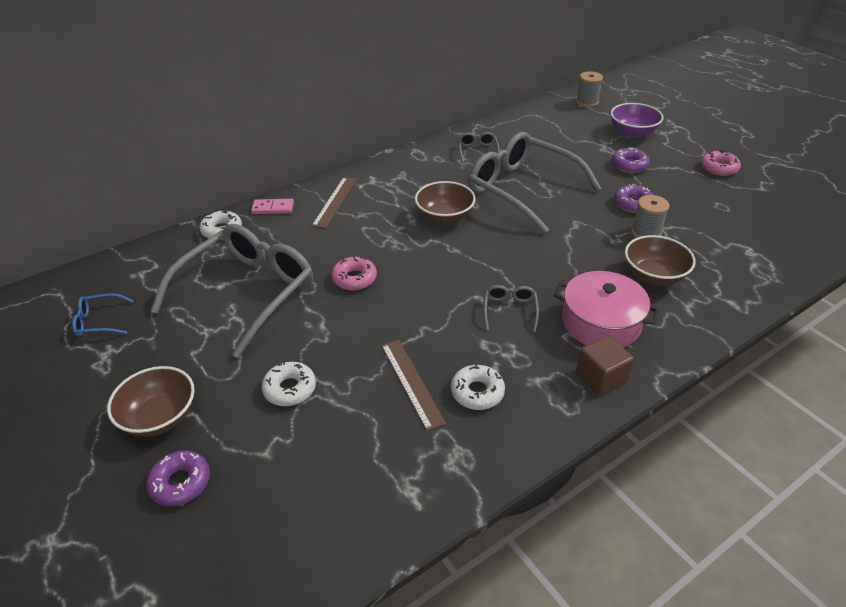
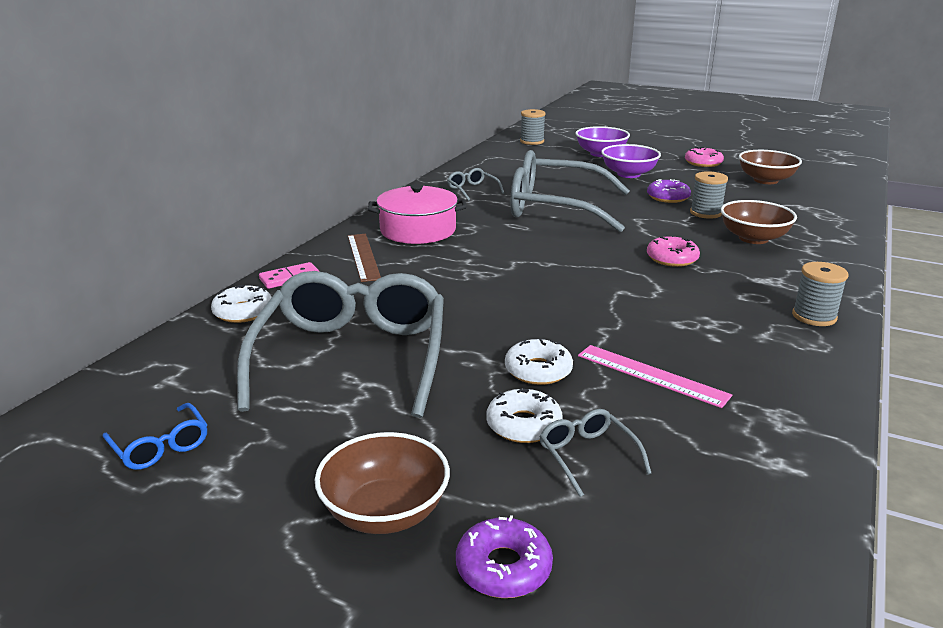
camera: 30 degrees left, 15 degrees down
blue glasses [72,293,134,337] -> blue glasses turned 90 degrees counterclockwise [102,403,208,470]
pink donut [332,257,377,290] -> pink donut moved to [647,235,700,267]
brown ruler [381,340,446,431] -> pink ruler [578,345,732,408]
brown bowl [415,181,476,224] -> brown bowl moved to [739,150,802,184]
white donut [451,365,505,410] -> white donut moved to [505,339,573,385]
grey glasses [484,285,539,332] -> grey glasses moved to [539,409,652,497]
pink pot [554,271,659,347] -> pink pot moved to [368,184,467,244]
brown cube [576,336,634,396] -> grey spool [792,262,848,326]
purple donut [612,147,650,173] -> purple bowl [601,144,661,178]

